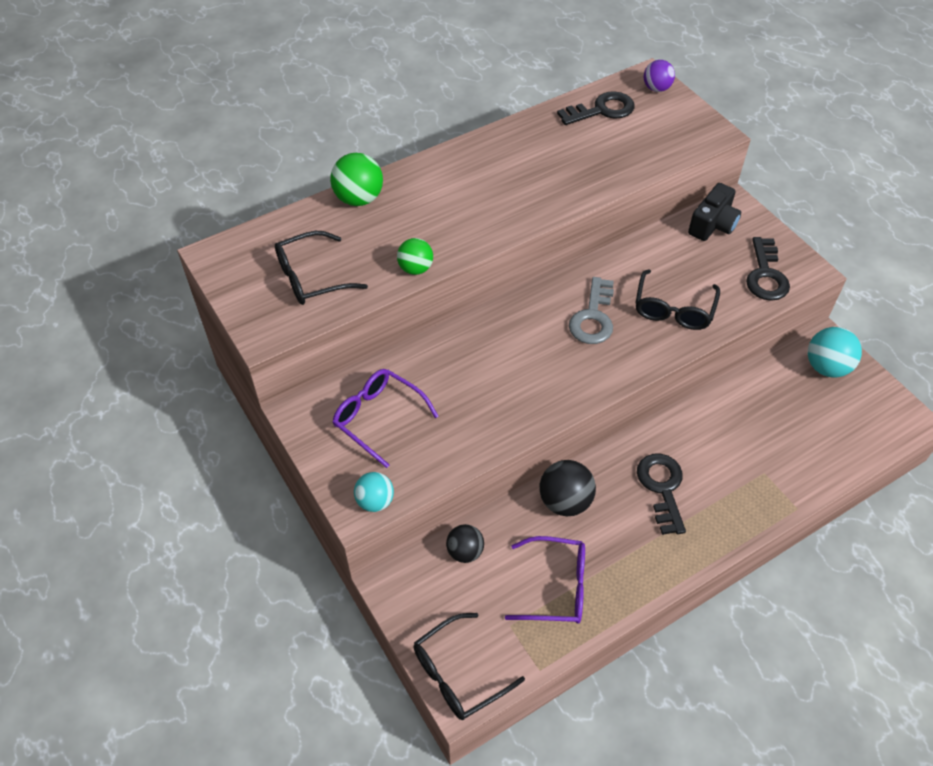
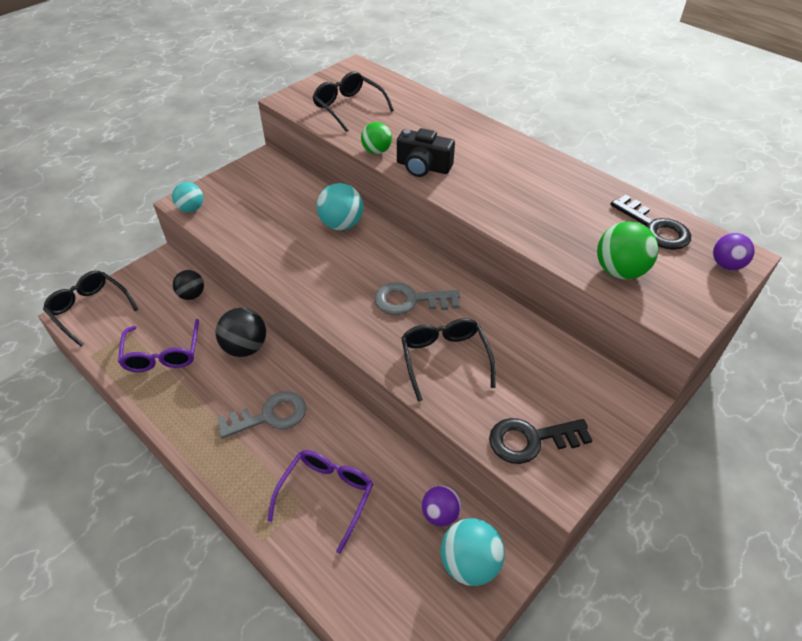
camera: 75 degrees right, 5 degrees down
green ball [330,153,383,206] -> green ball moved to [597,221,658,279]
purple glasses [332,369,438,468] -> purple glasses moved to [267,450,373,554]
black glasses [635,269,720,330] -> black glasses turned 75 degrees clockwise [401,318,496,402]
black key [637,454,686,535] -> grey key [217,391,306,438]
black camera [688,183,741,241] -> black camera moved to [397,128,455,177]
none -> turquoise ball [317,183,363,230]
none -> purple ball [422,486,461,526]

